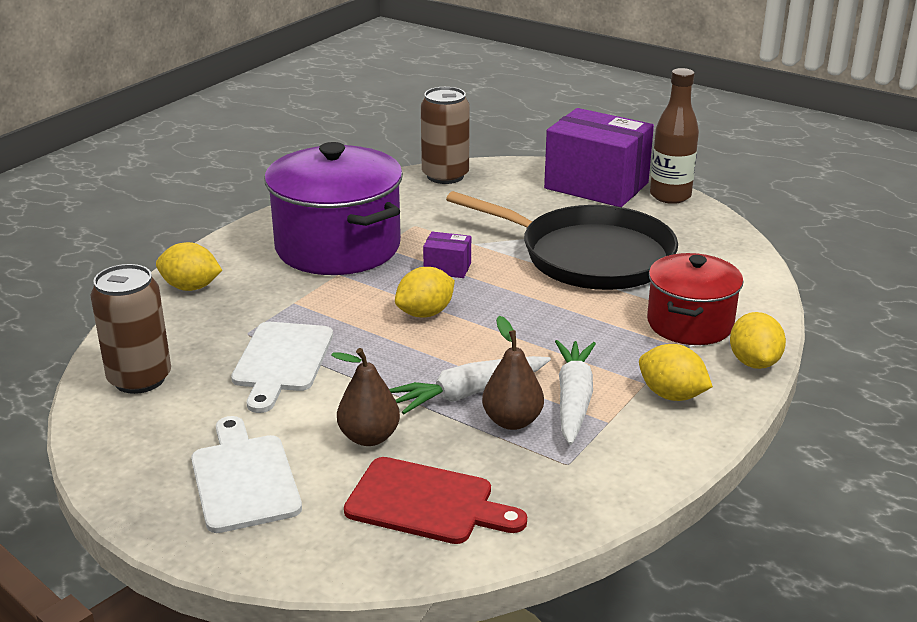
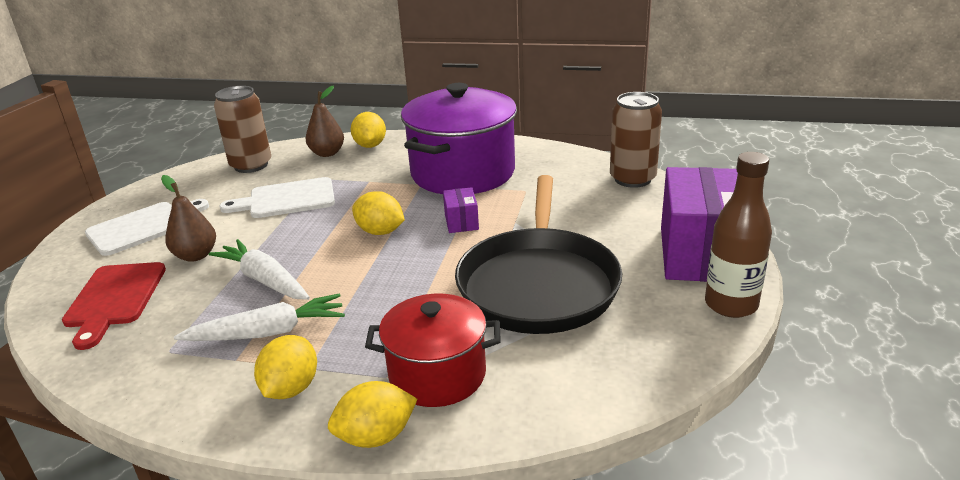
camera: 70 degrees right, 0 degrees up
brown pear [482,316,544,430] -> brown pear moved to [306,86,344,157]

